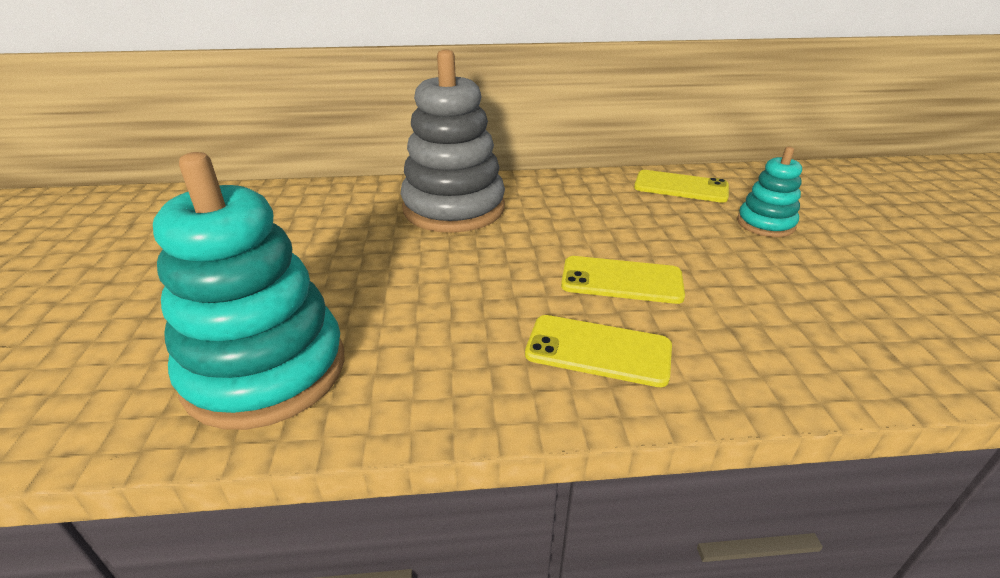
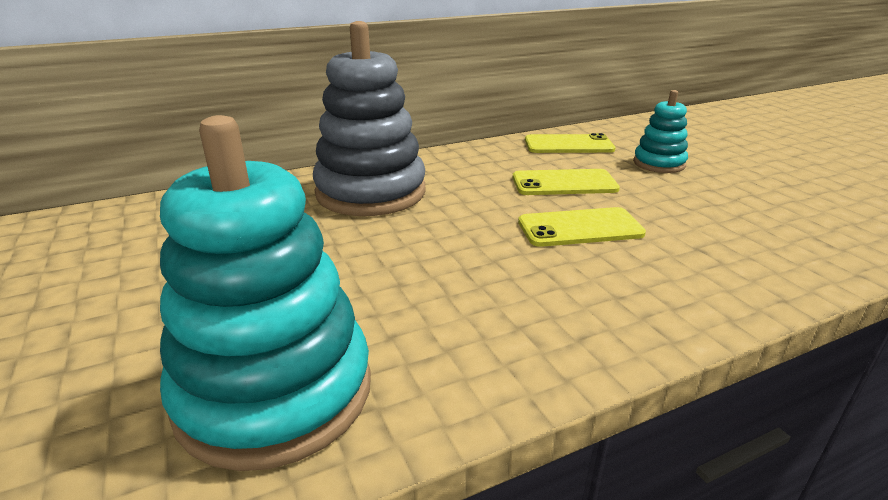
camera: 20 degrees left, 5 degrees down
yellow phone [525,315,672,387] -> yellow phone moved to [513,169,620,195]

